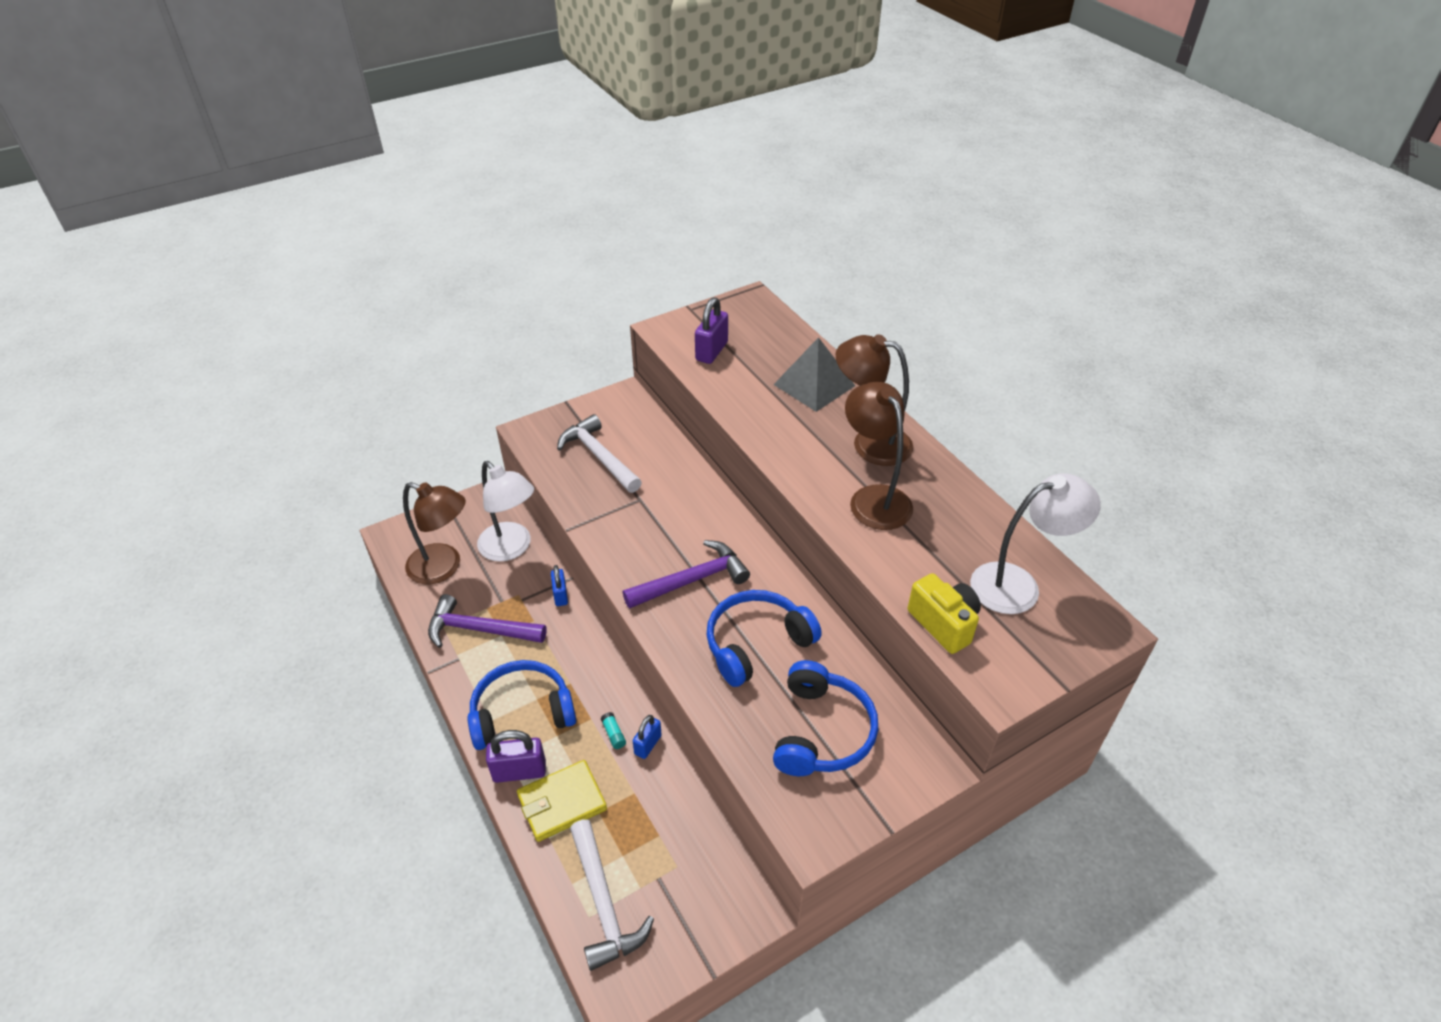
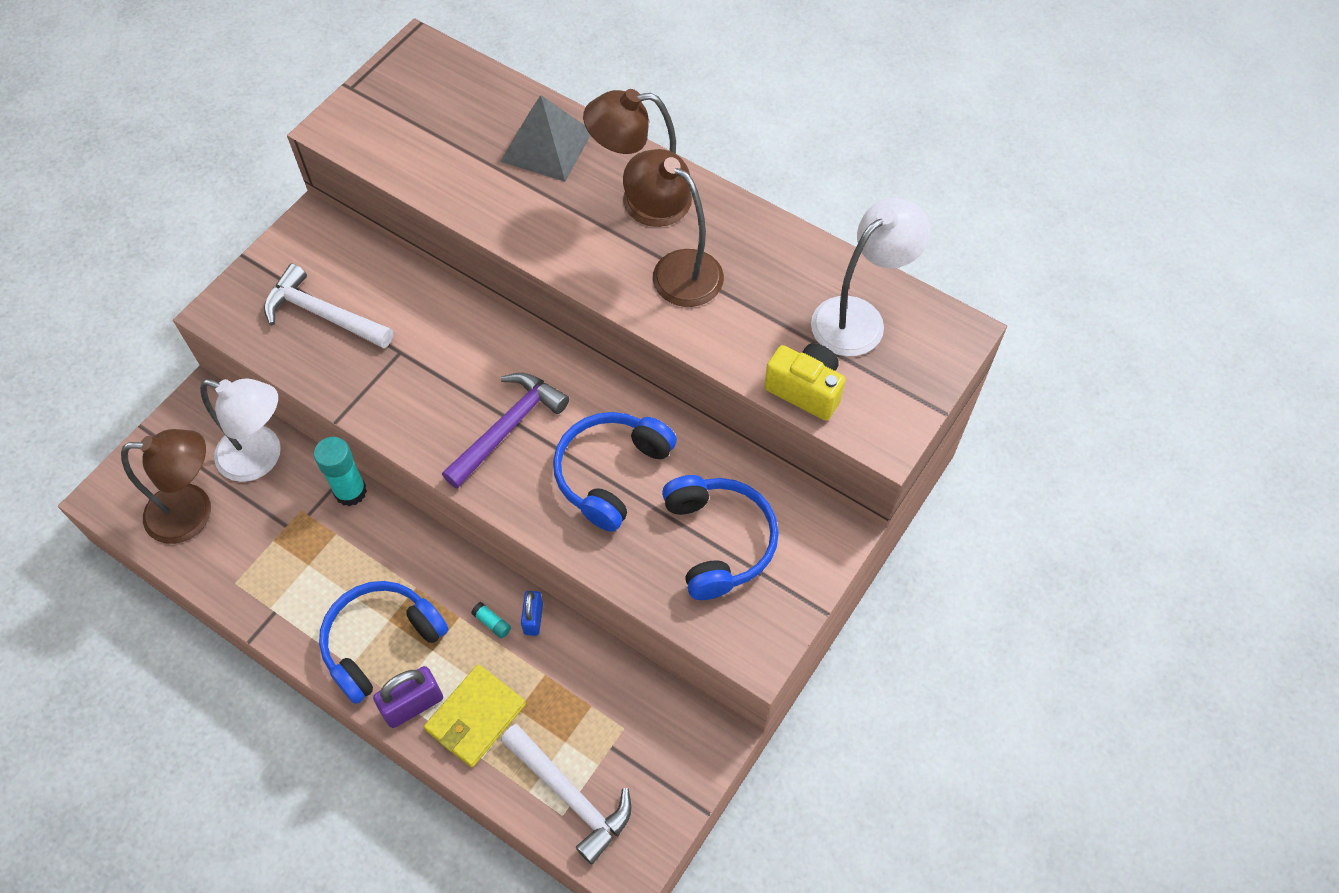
camera: 25 degrees left, 15 degrees up
purple hammer [428,594,546,648] -> none
blue padlock [551,565,568,606] -> turquoise glue stick [314,437,367,506]
purple padlock [695,297,728,364] -> none

